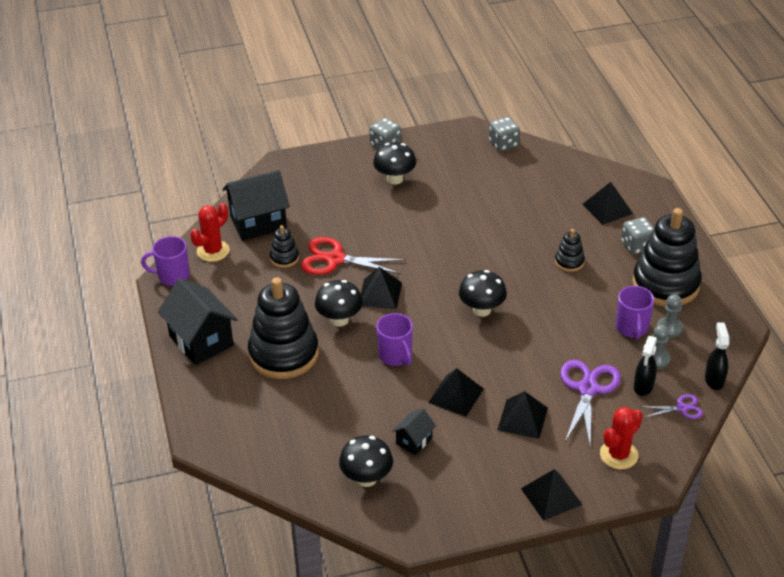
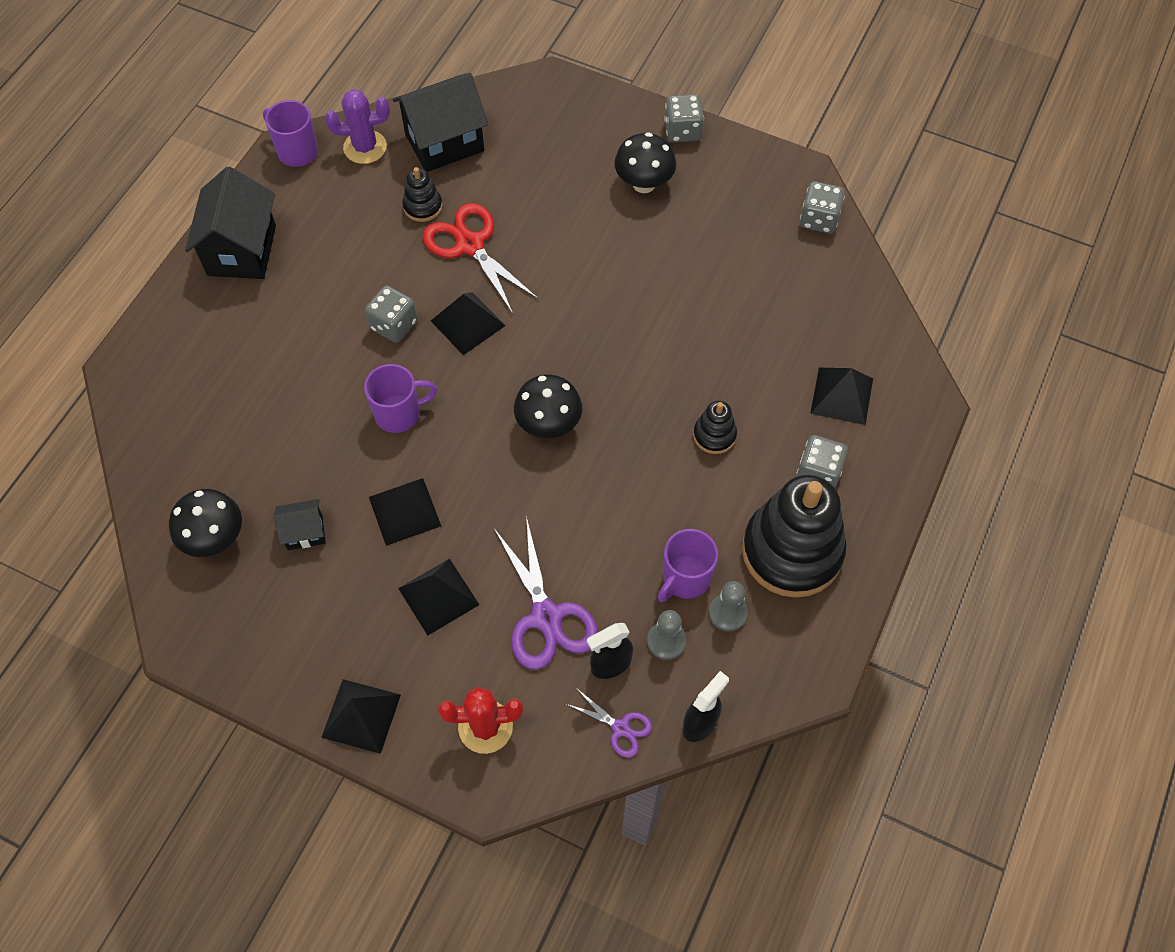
camera: 40 degrees right, 20 degrees up
red cactus [190,203,230,262] -> purple cactus [325,89,390,164]
black house [222,170,290,241] -> black house turned 45 degrees counterclockwise [393,73,488,172]
black stacking toy [248,277,319,379] -> none
black mushroom [315,280,363,327] -> grey dice [365,285,417,343]
purple mug [376,313,413,366] -> purple mug turned 120 degrees counterclockwise [364,364,437,433]
purple scissors [560,360,621,446] -> purple scissors turned 105 degrees clockwise [494,516,598,670]

